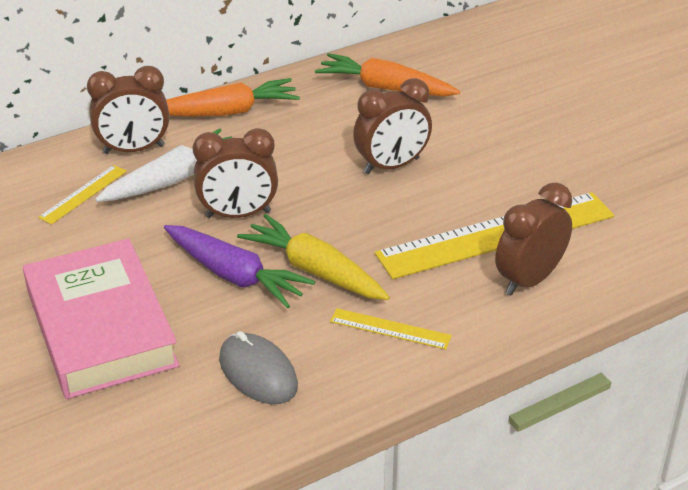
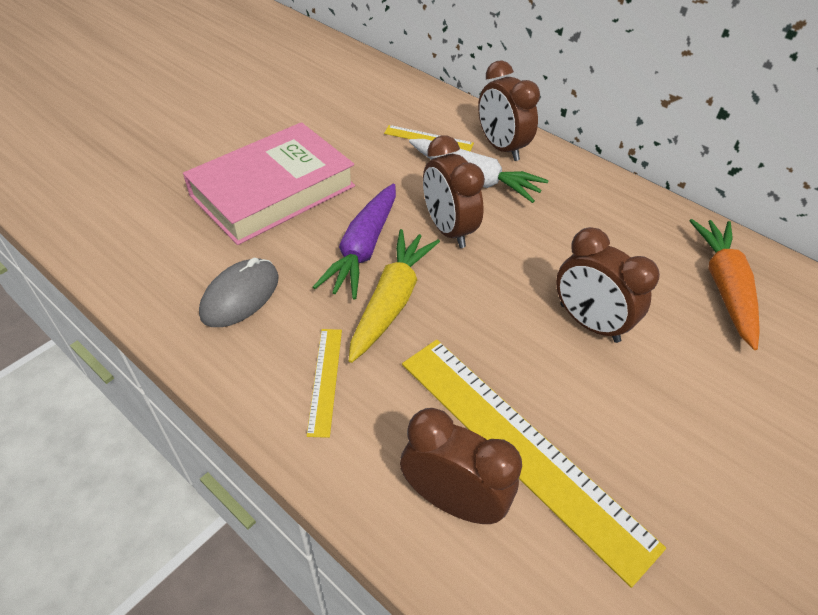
camera: 70 degrees right, 10 degrees up
orange carrot [166,78,300,116] -> none

